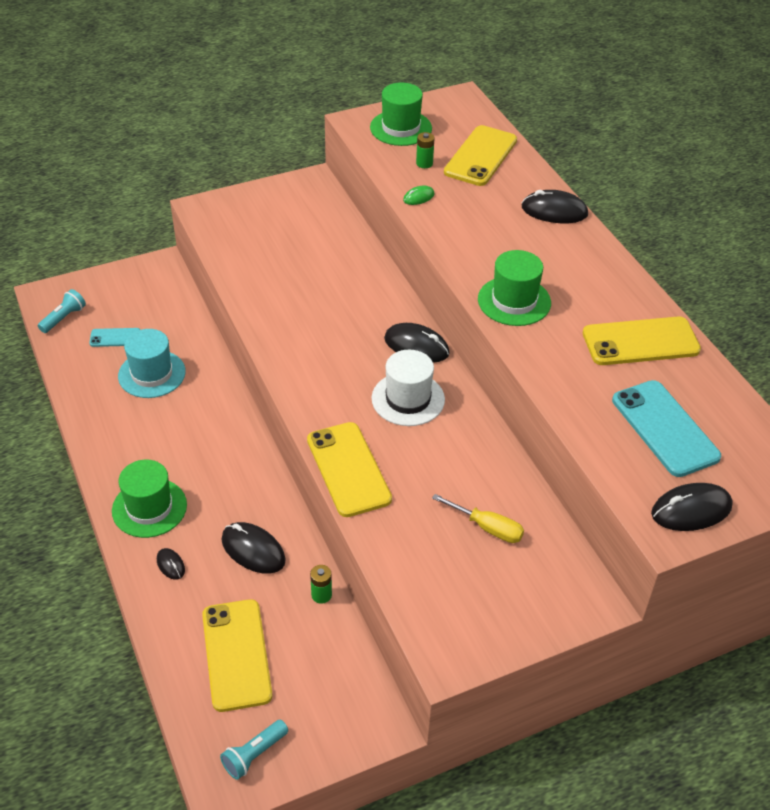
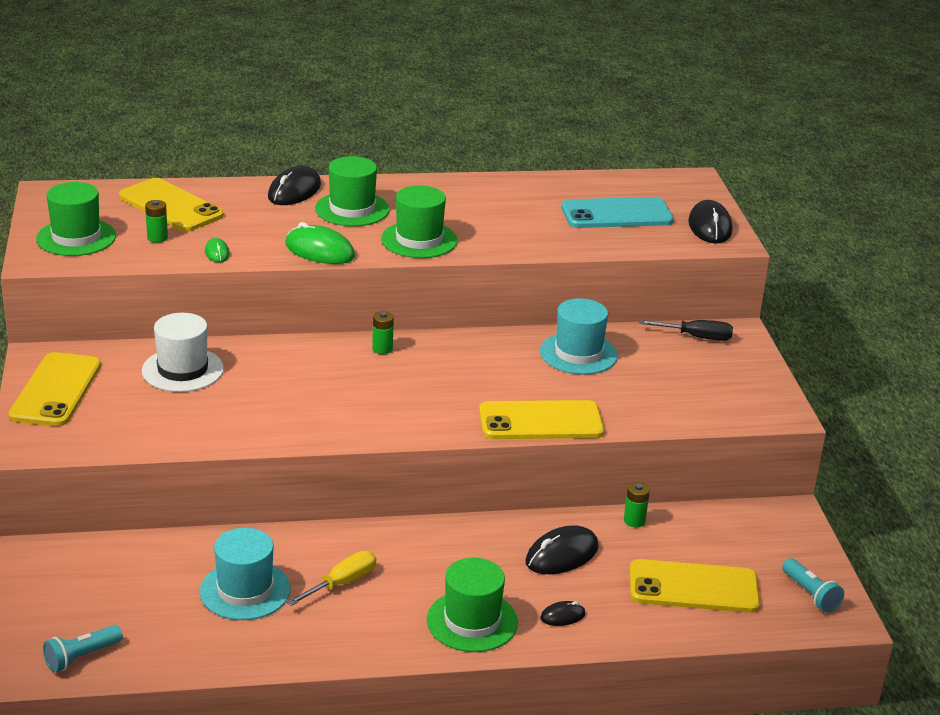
camera: 75 degrees left, 15 degrees down
turquoise flashlight [38,289,86,333] -> turquoise flashlight turned 90 degrees counterclockwise [43,625,123,672]
turquoise phone [89,328,140,347] -> none
white hat [372,350,445,426] -> white hat moved to [142,313,224,392]
black mouse [384,323,450,363] -> green battery [372,311,394,354]
yellow screwdriver [432,494,524,543] -> yellow screwdriver moved to [286,551,376,606]
yellow phone [583,316,701,365] -> yellow phone moved to [8,352,101,426]
none -> green mouse [285,222,355,264]
none -> green hat [315,156,389,226]
none -> turquoise hat [540,298,618,375]
none -> black screwdriver [639,320,733,341]

